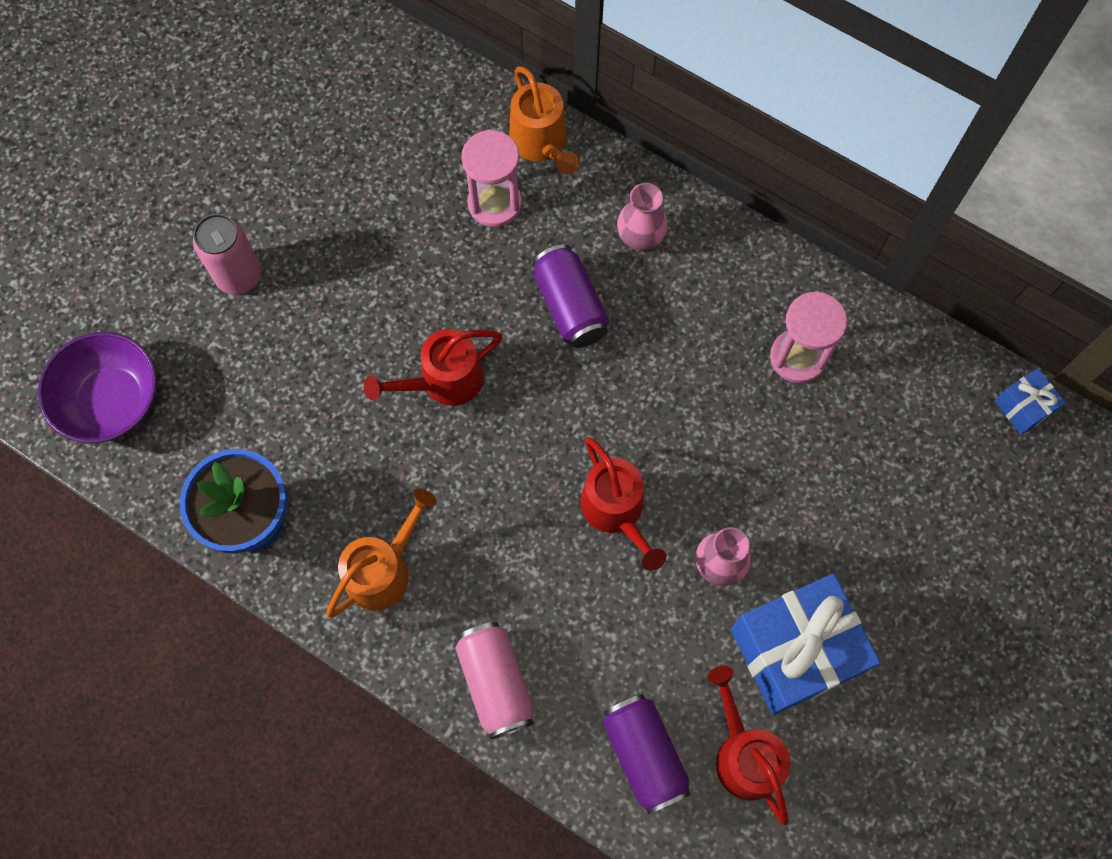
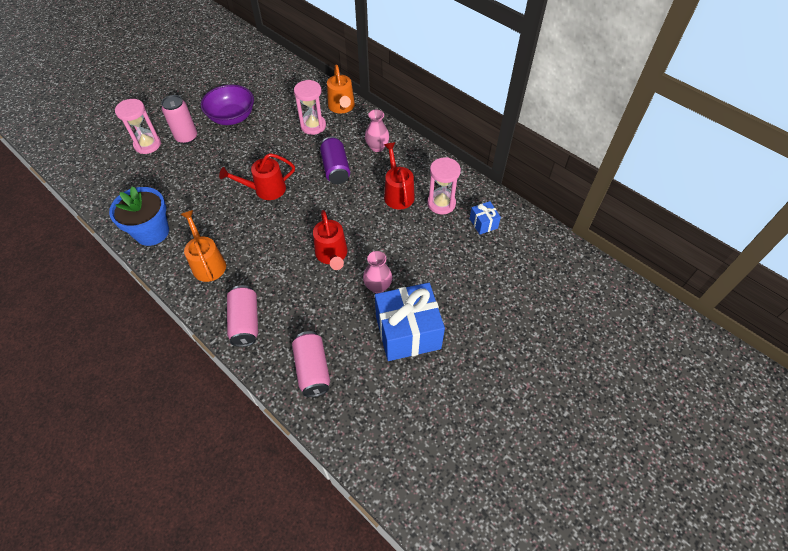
camera: 10 degrees right, 15 degrees down
purple bowl [38,332,157,443] -> purple bowl moved to [201,85,254,125]
orange watering can [326,488,437,618] -> orange watering can turned 75 degrees counterclockwise [180,210,226,282]
purple can [603,694,691,815] -> pink can [292,331,330,397]
red watering can [707,666,791,825] -> red watering can moved to [384,142,415,210]
blue gift [994,368,1066,435] -> blue gift moved to [470,201,501,235]
none -> pink hourglass [115,99,161,154]

